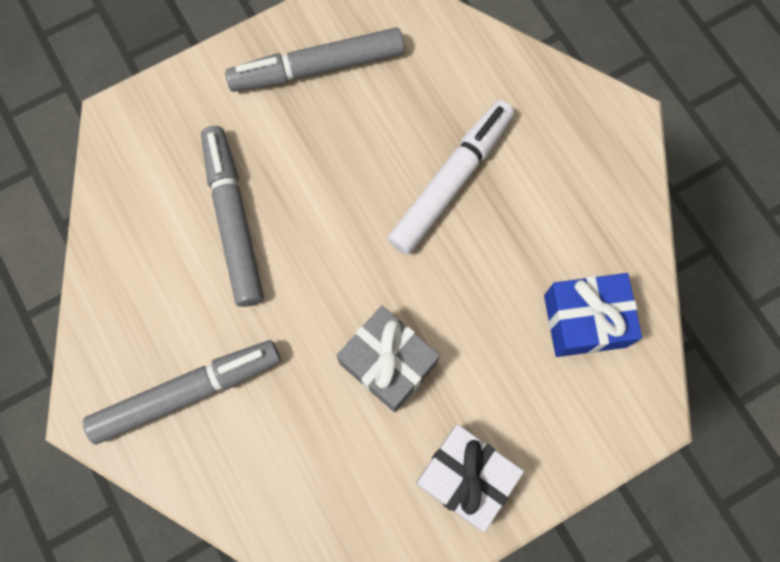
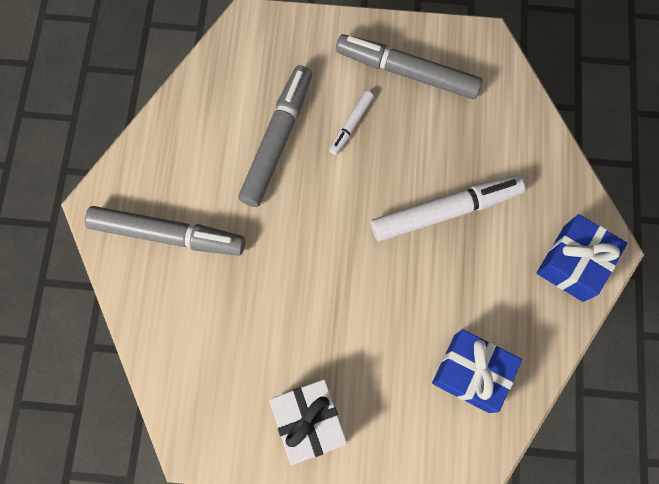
camera: 35 degrees right, 0 degrees up
grey gift [337,306,440,412] -> none
none -> white marker [329,91,374,155]
none -> blue gift [537,214,628,302]

